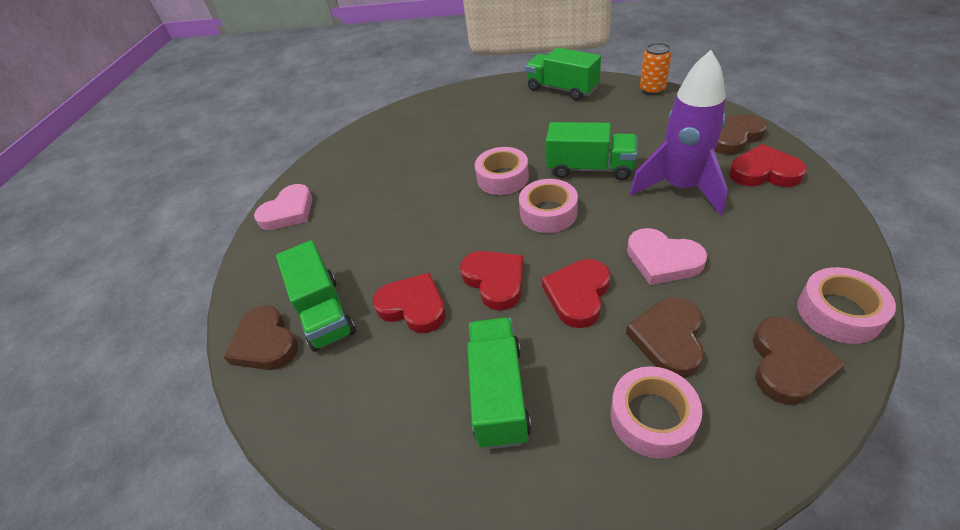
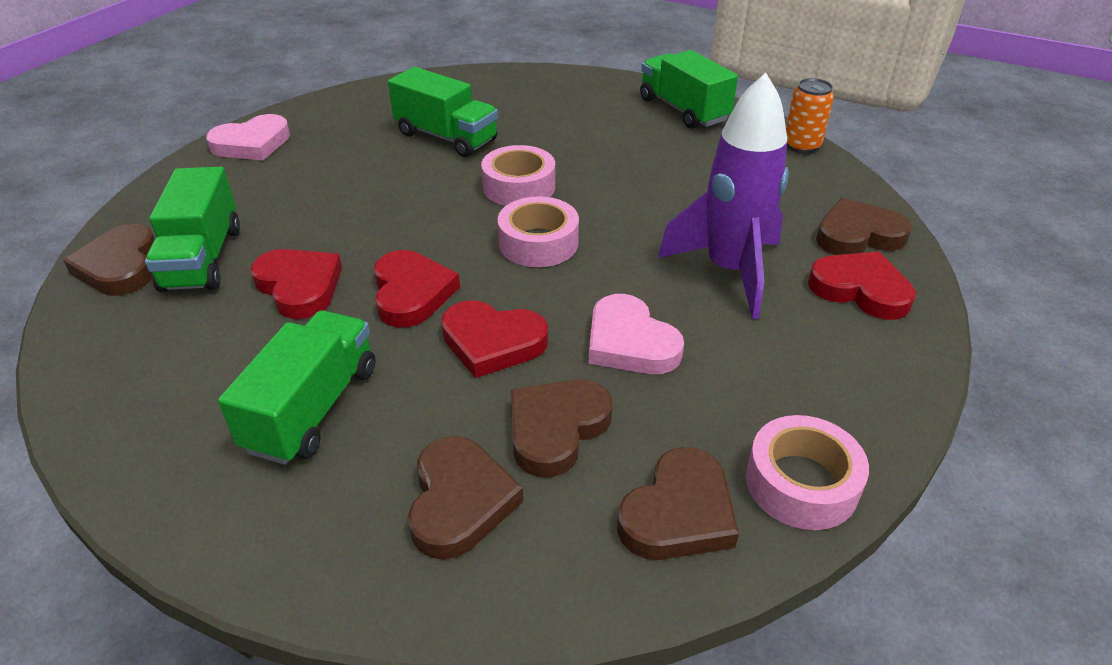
camera: 15 degrees right, 5 degrees down
red heart [542,259,610,328] -> red heart turned 120 degrees counterclockwise [441,300,548,378]
green truck [546,122,637,180] -> green truck moved to [388,67,498,157]
pink tape [611,366,702,459] -> brown heart [408,436,523,560]

